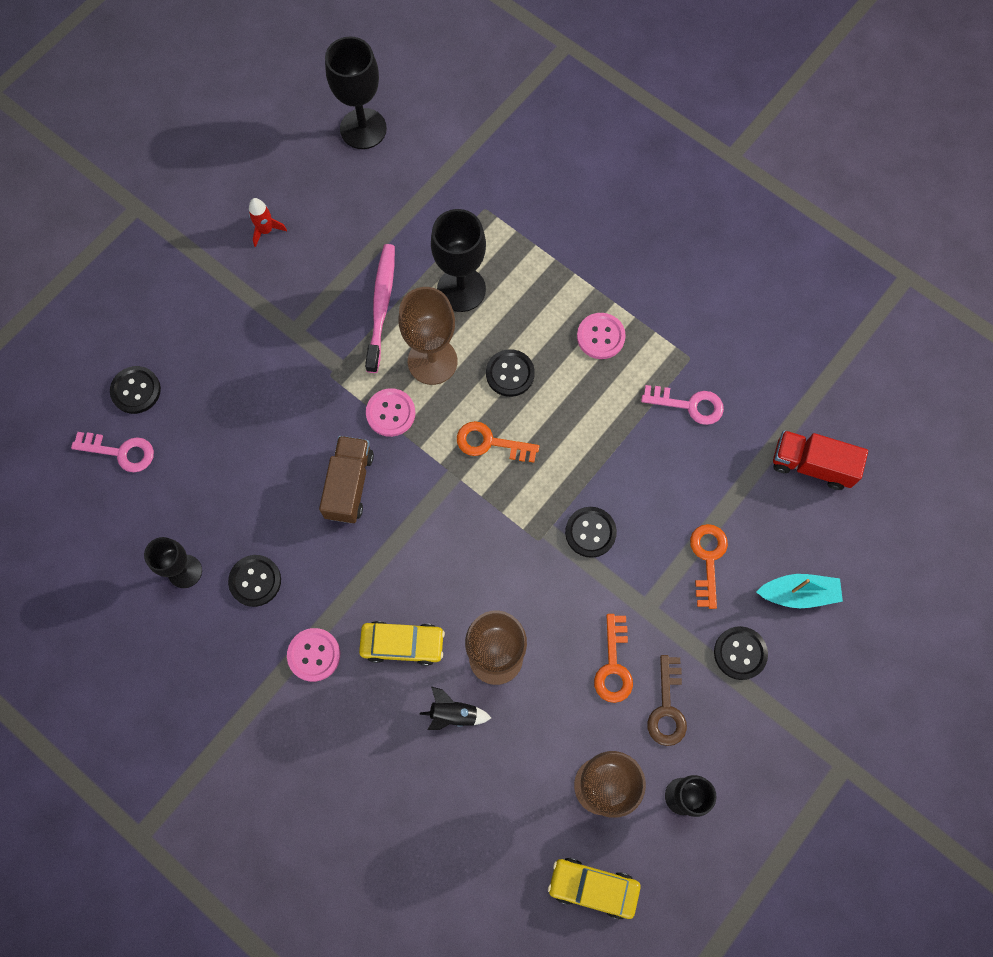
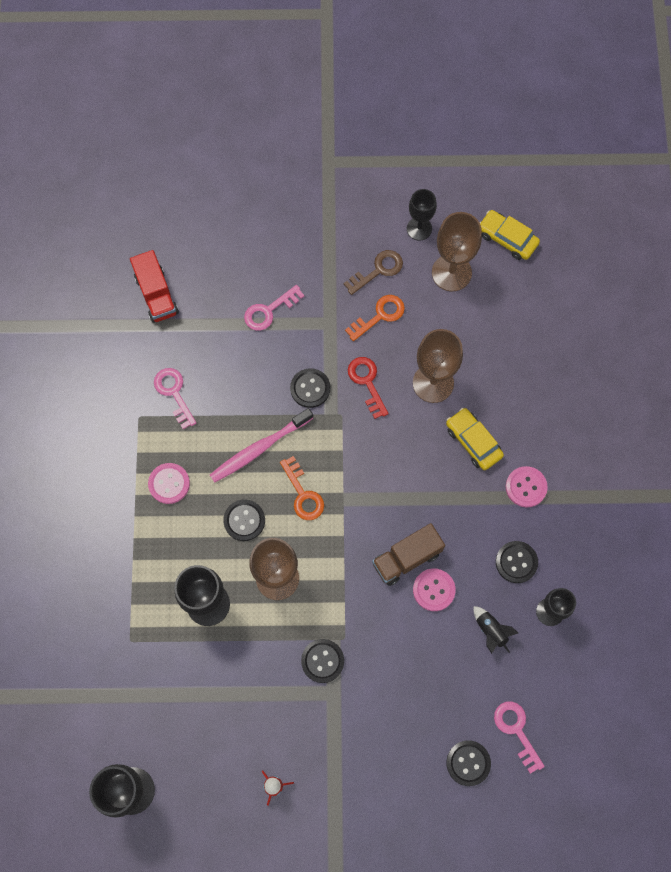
camera: 130 degrees left, 0 degrees up
pink toothbrush [365,244,395,373] -> pink toothbrush moved to [210,408,313,482]
pink button [366,388,415,437] -> pink button moved to [413,569,456,611]
black rocket [420,687,491,730] -> black rocket moved to [474,606,518,654]
yellow car [548,858,641,920] -> yellow car turned 150 degrees clockwise [479,210,540,260]
orange key [690,524,728,609] -> pink key [244,285,304,331]
black button [714,626,768,680] -> black button moved to [301,639,344,683]
turquoise boat [757,574,843,608] -> none
none -> red key [348,357,389,419]

